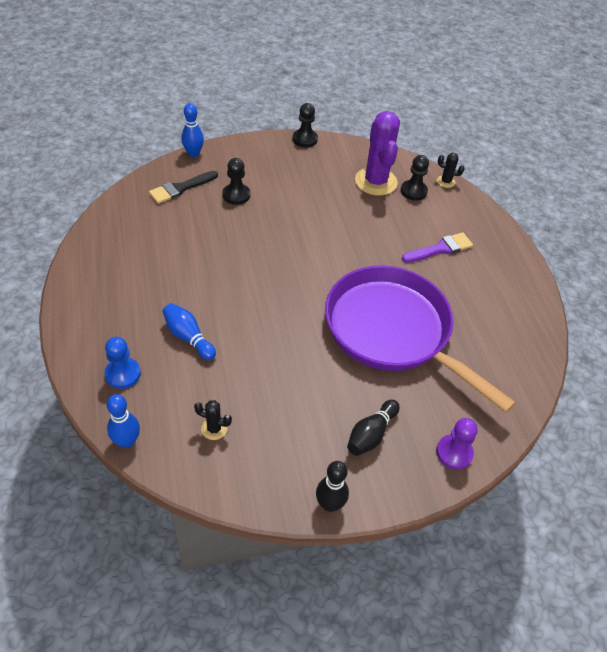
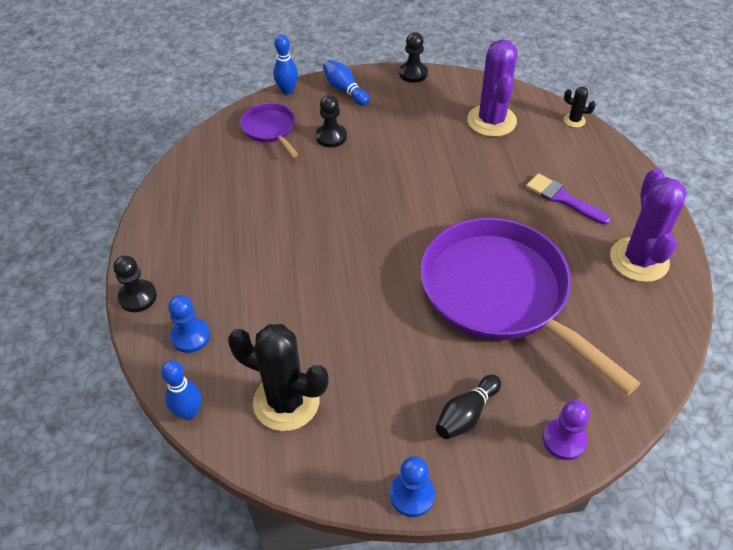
camera: 10 degrees right, 0 degrees up
black brush [149,171,218,204] -> purple pan [240,103,298,157]
blue bowling pin [163,303,216,360] -> blue bowling pin moved to [323,60,369,106]
black cactus [194,400,232,440] -> black cactus [228,324,329,431], size x2.27
black bowling pin [316,461,349,512] -> blue pawn [390,456,435,517]
black pawn [401,155,429,201] -> black pawn moved to [113,255,157,312]
purple brush [402,232,473,263] -> purple brush turned 120 degrees counterclockwise [526,173,611,225]
none -> purple cactus [610,168,687,282]

